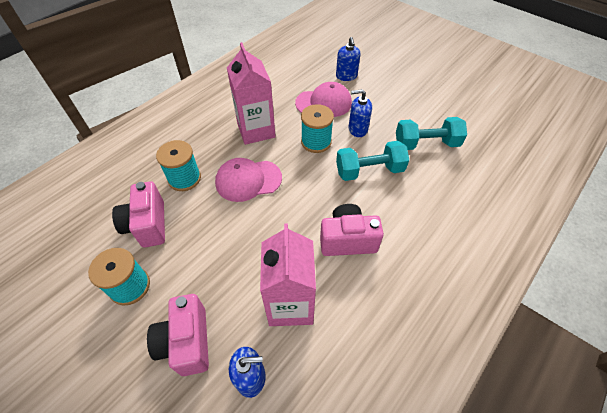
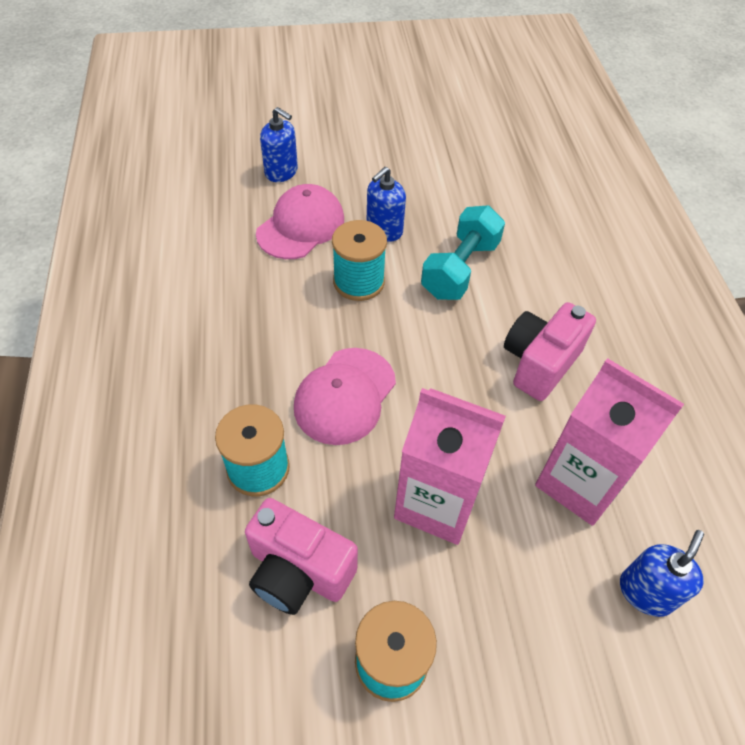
camera: 50 degrees left, 0 degrees up
pink camera [147,294,209,376] -> none
pink carton [227,42,276,145] -> pink carton moved to [394,388,506,545]
turquoise dumbbell [396,117,467,150] -> none

